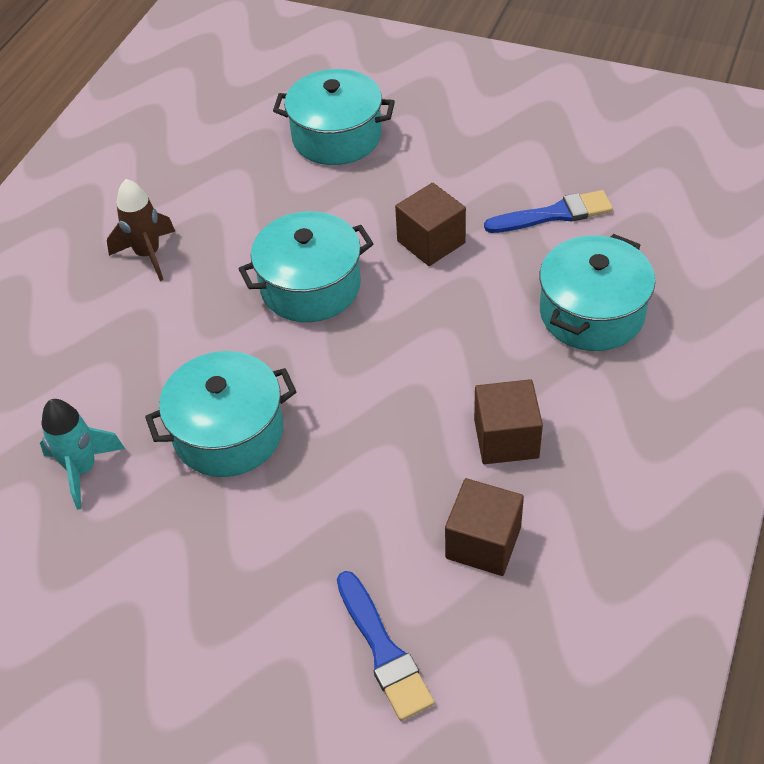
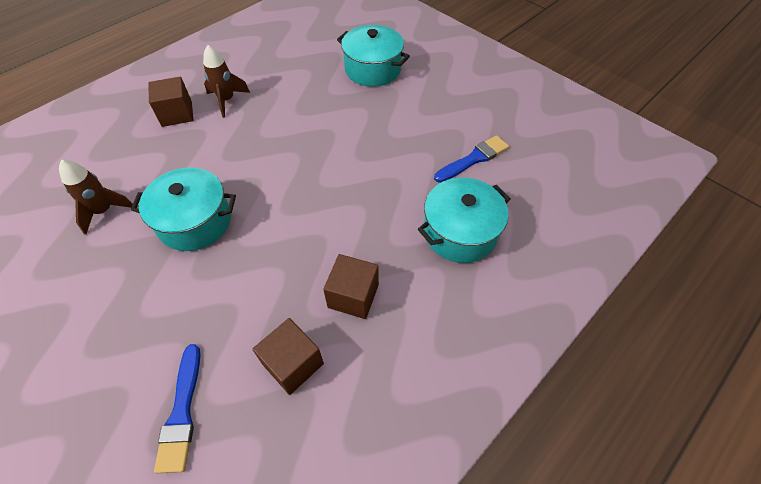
camera: 20 degrees right, 5 degrees up
turquoise rocket [40,399,125,510] -> brown rocket [59,160,133,235]
turquoise pot [239,211,374,322] -> none
brown cube [395,183,466,266] -> brown cube moved to [149,77,193,127]
blue brush [484,190,613,233] -> blue brush turned 45 degrees counterclockwise [434,135,509,183]

